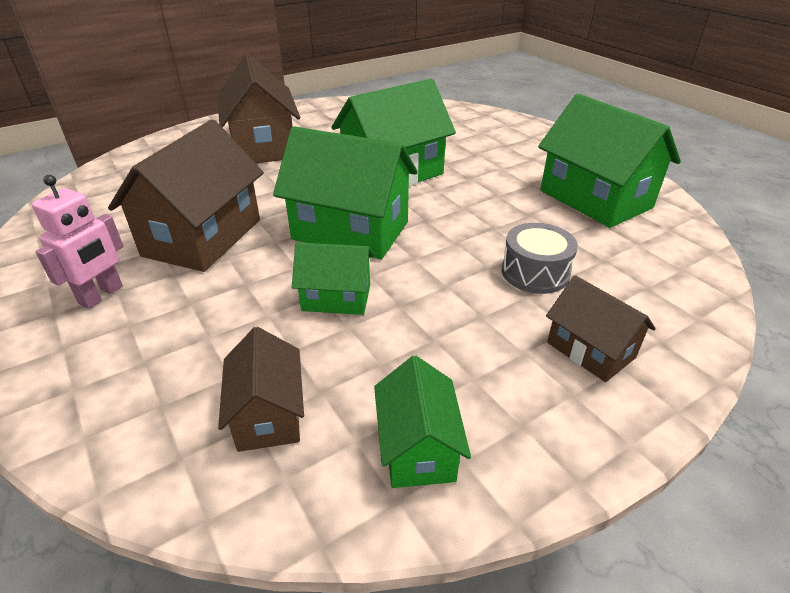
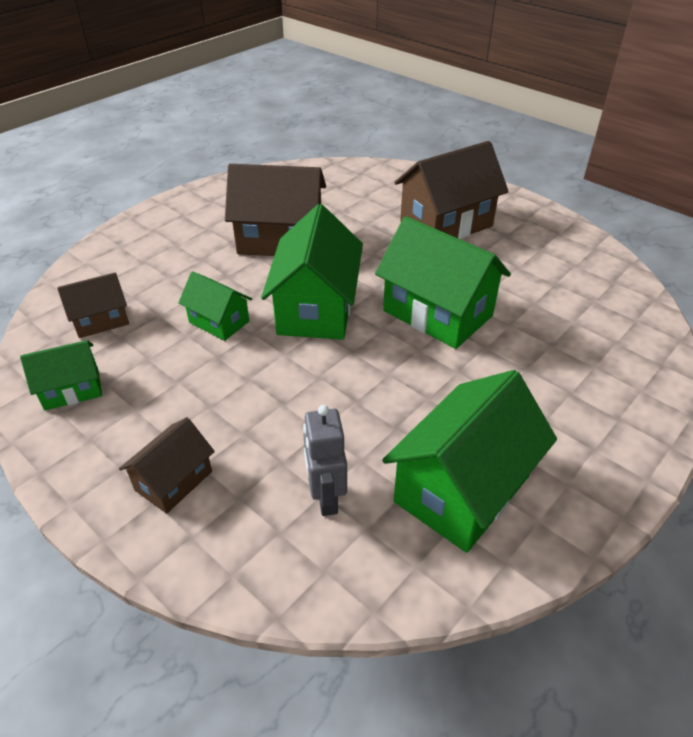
camera: 75 degrees right, 5 degrees up
pink robot [32,175,123,309] -> none
green house [292,242,374,315] -> green house turned 45 degrees counterclockwise [179,271,252,341]
grey drum [502,223,578,294] -> none
none -> grey robot [303,405,347,516]

